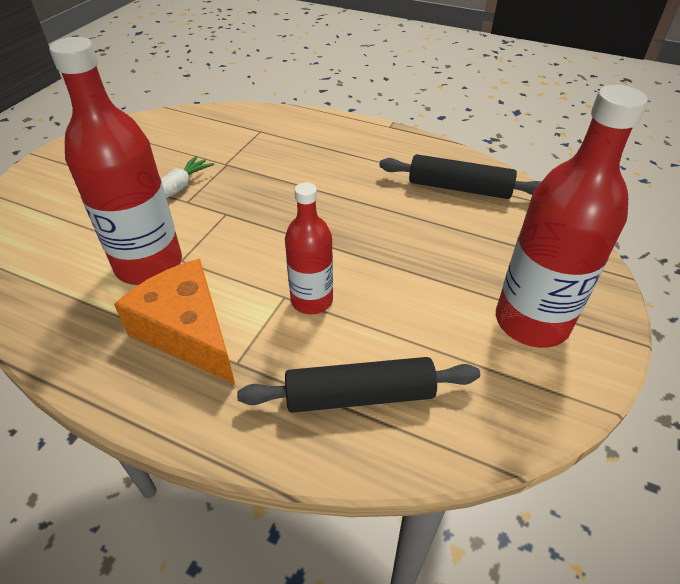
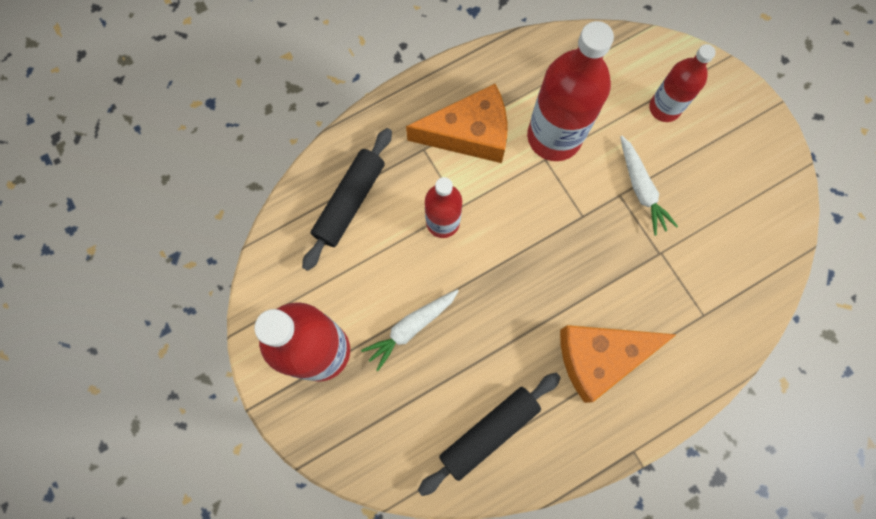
camera: 125 degrees right, 30 degrees up
none -> white carrot [361,290,458,371]
none -> orange cheese [560,325,677,403]
none -> red bottle [649,44,716,122]

